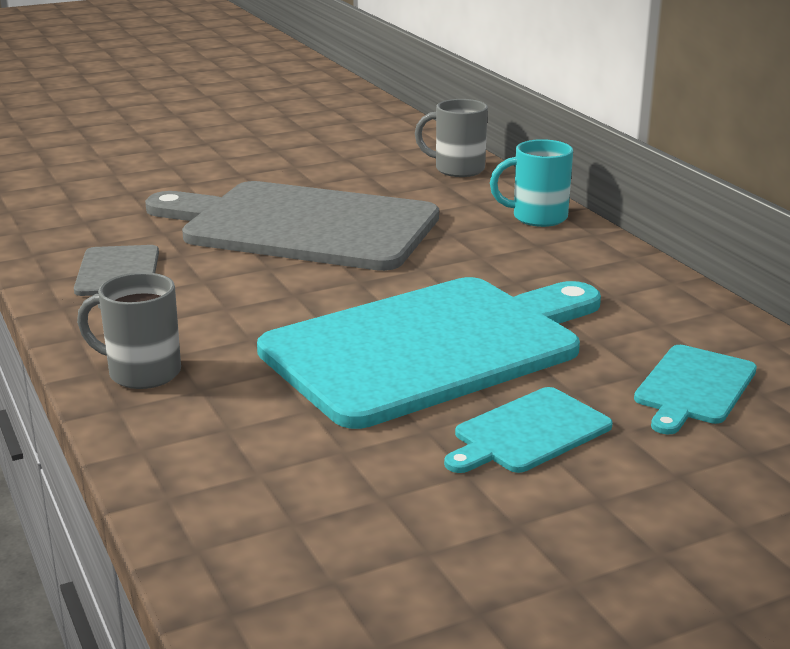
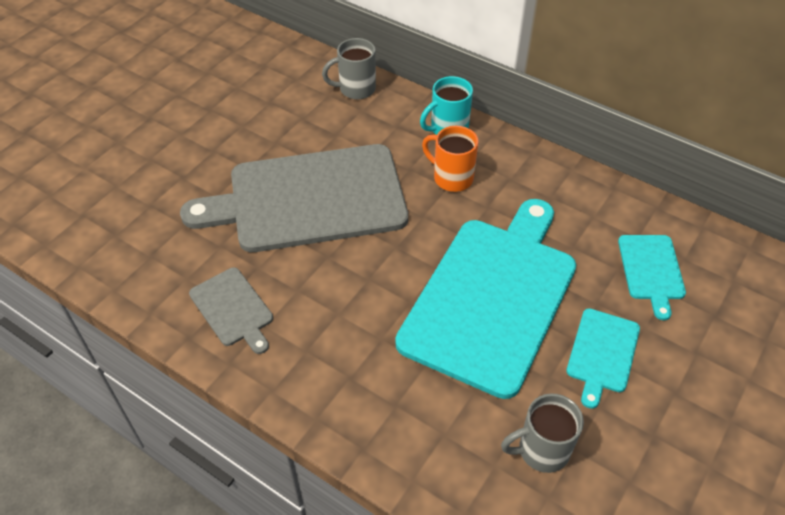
camera: 30 degrees left, 25 degrees up
grey mug [77,272,181,389] -> grey mug moved to [501,393,584,473]
none -> orange mug [422,126,478,192]

